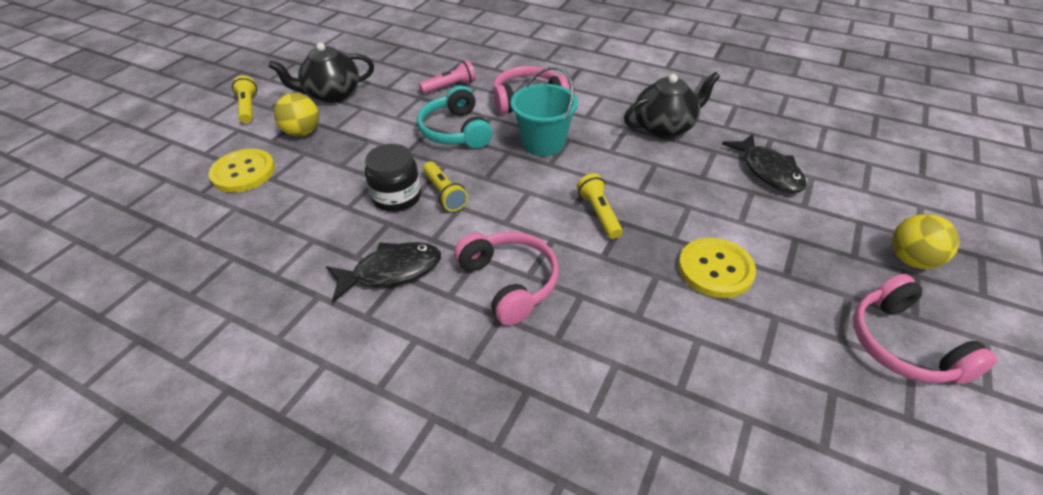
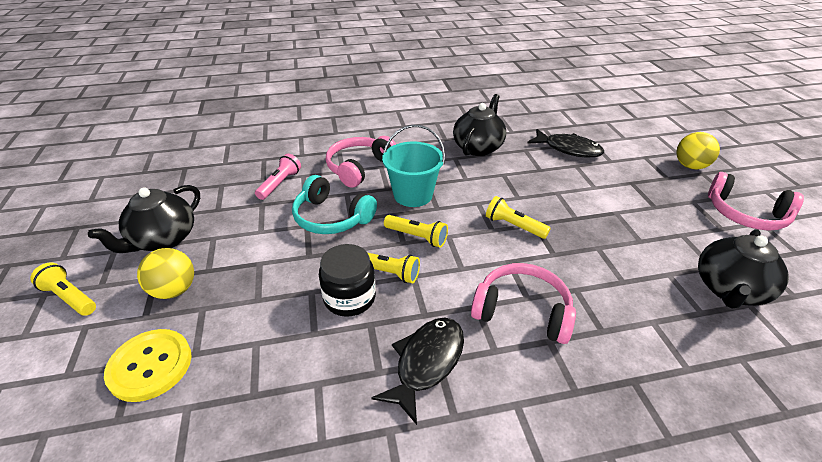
camera: 40 degrees left, 5 degrees down
yellow button [678,238,756,298] -> none
none -> yellow flashlight [384,215,448,248]
none -> black teapot [698,229,789,308]

